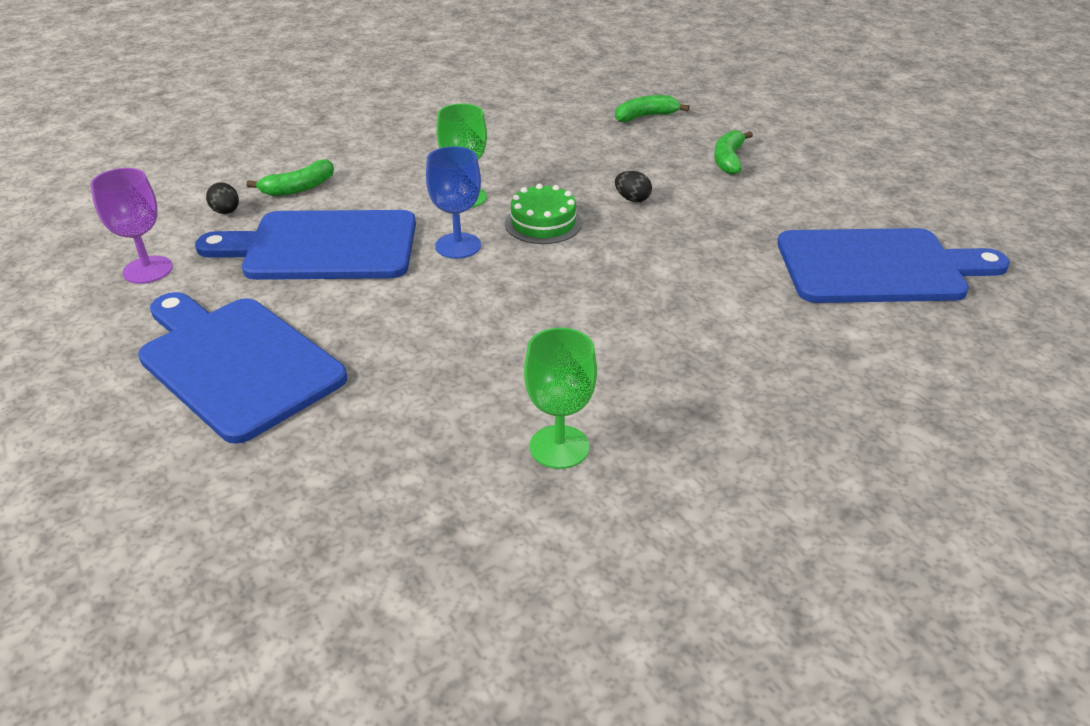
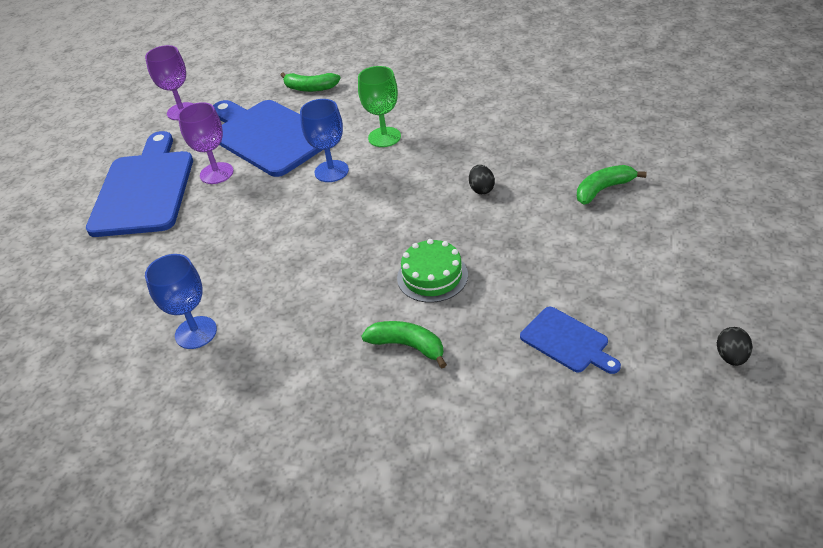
camera: 50 degrees right, 5 degrees up
black egg [206,182,239,214] -> black egg moved to [717,327,752,366]
green cake [505,184,582,244] -> green cake moved to [397,239,468,303]
green goblet [524,328,597,469] -> blue goblet [145,254,217,349]
green banana [615,95,689,122] -> green banana moved to [361,321,447,368]
blue cutting board [777,228,1010,303] -> blue cutting board [520,307,621,374], size x0.48
none -> purple goblet [178,102,234,184]

